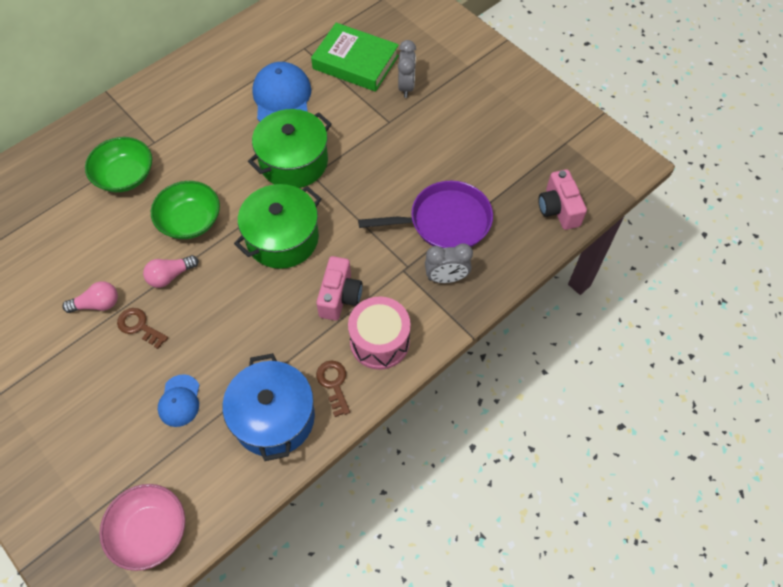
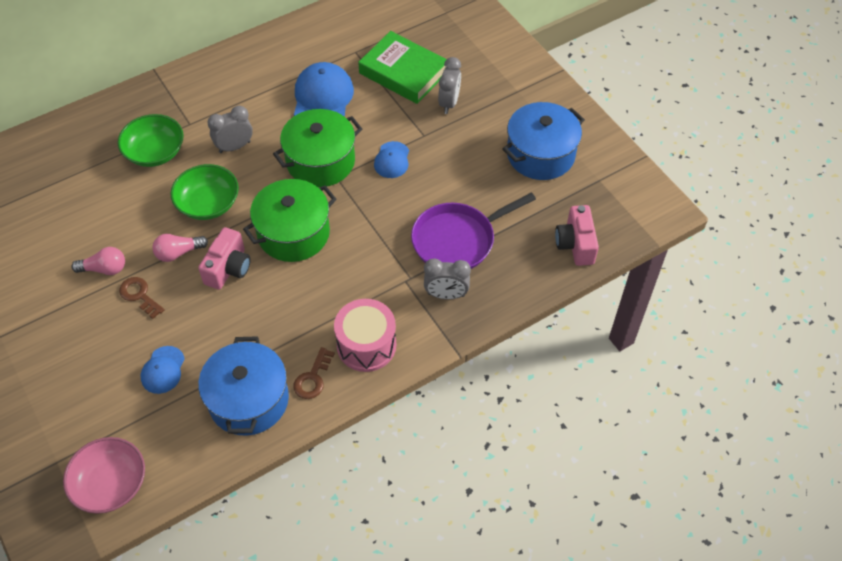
camera: 10 degrees right, 5 degrees down
pink camera [316,256,362,321] -> pink camera moved to [198,227,251,290]
brown key [316,361,350,417] -> brown key turned 150 degrees counterclockwise [294,347,335,399]
purple pan [358,180,493,248] -> purple pan turned 150 degrees clockwise [411,192,536,269]
none -> grey clock [207,106,253,153]
none -> blue cap [374,141,409,178]
none -> blue pot [503,102,585,180]

